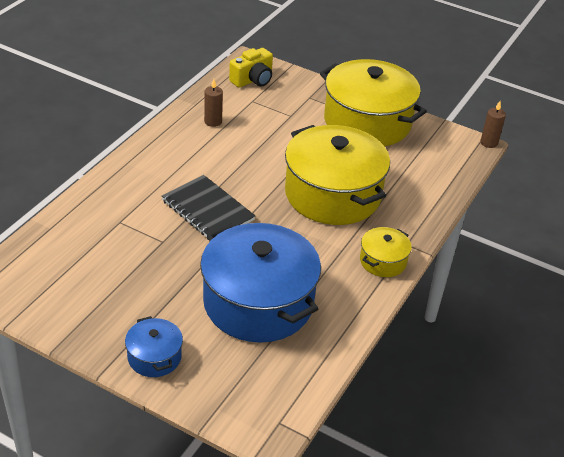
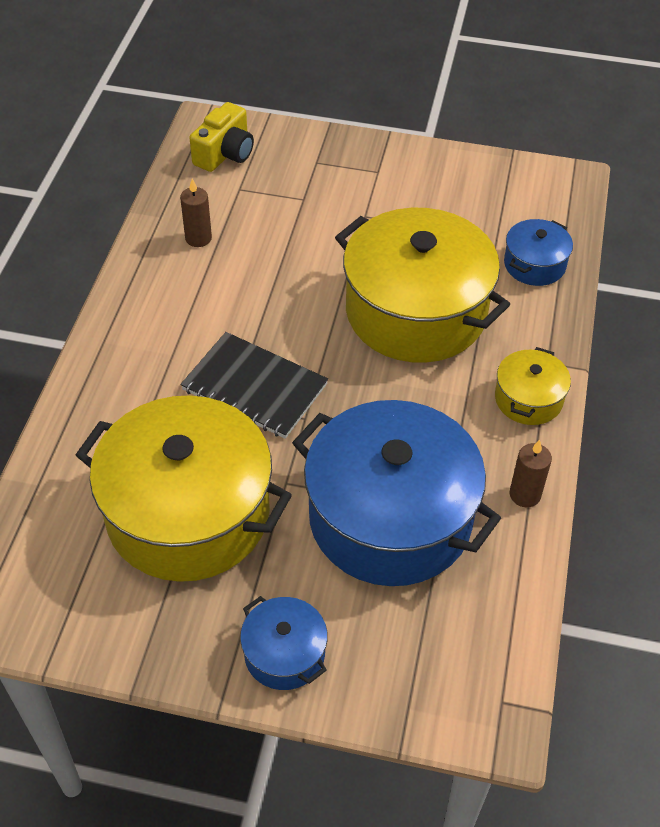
camera: 15 degrees left, 10 degrees up
yellow pot [320,59,427,146] -> yellow pot moved to [76,395,292,582]
brown candle [480,101,506,148] -> brown candle moved to [510,440,552,508]
none -> blue pot [504,219,573,286]

